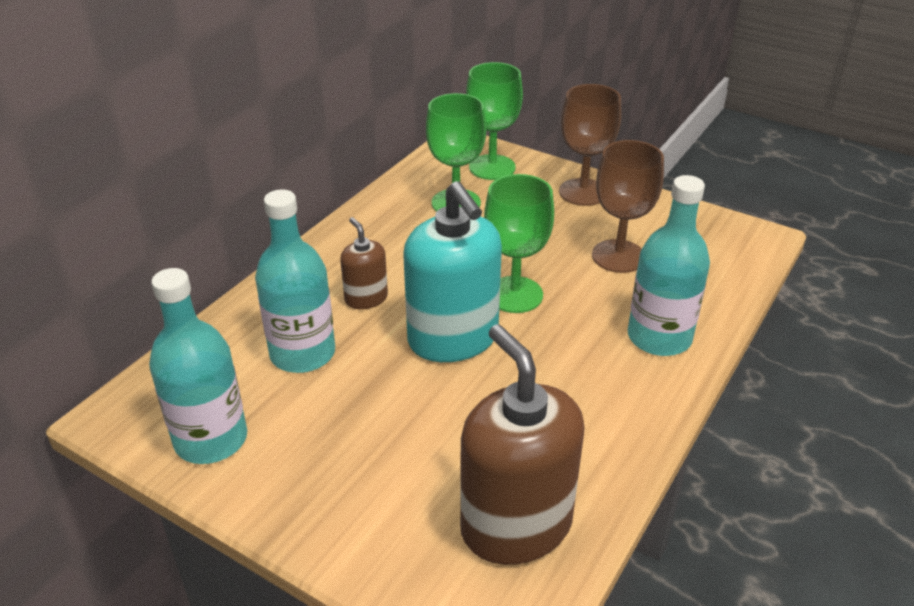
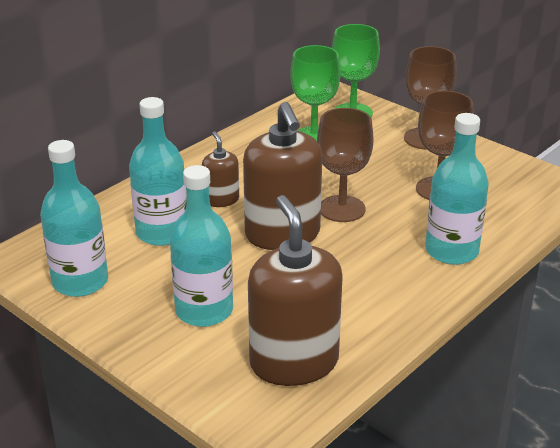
camera: 10 degrees right, 5 degrees down
turquoise soap dispenser [403,181,502,362] -> brown soap dispenser [243,102,322,250]
green goblet [484,174,554,313] -> brown goblet [317,108,374,222]
none -> turquoise bottle [170,165,233,327]

